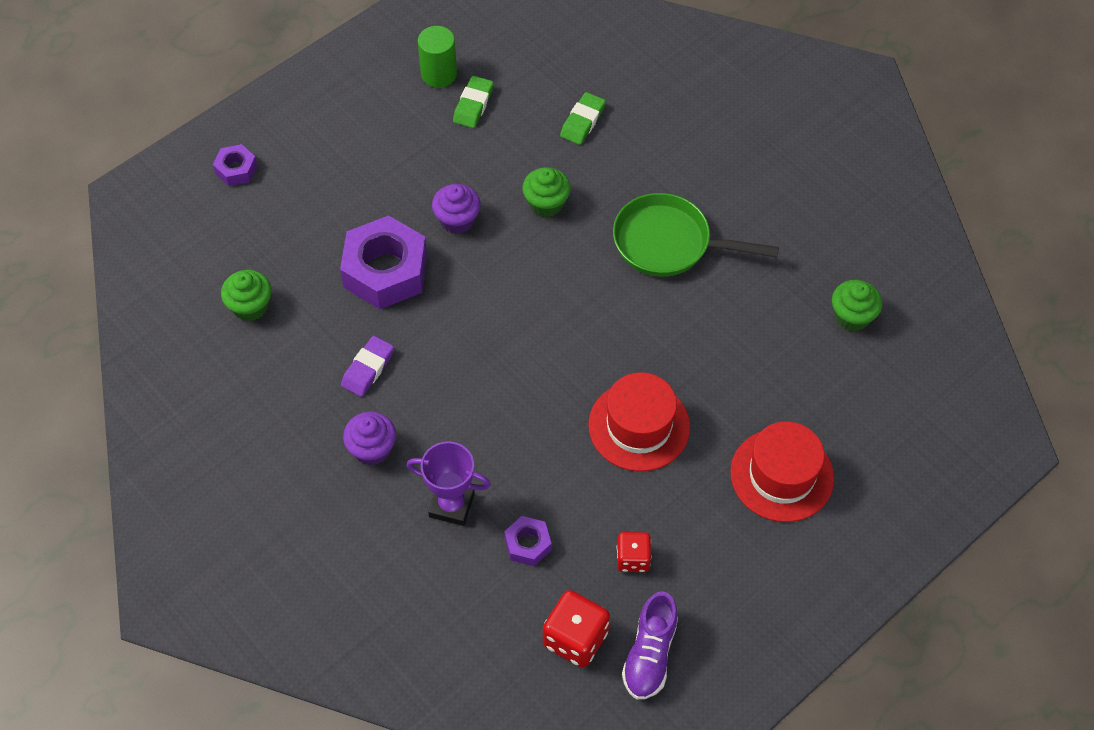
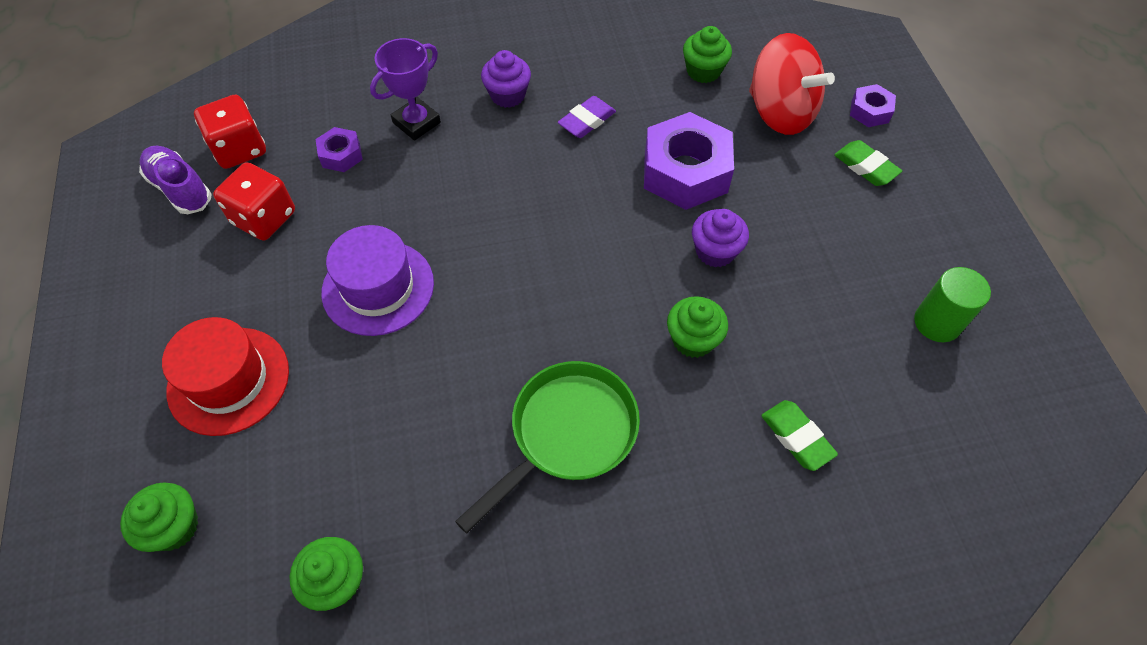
camera: 120 degrees right, 0 degrees up
purple eraser [341,336,394,397] -> purple eraser turned 75 degrees clockwise [558,96,616,138]
green eraser [453,76,494,128] -> green eraser moved to [834,140,902,186]
red hat [588,372,690,472] -> purple hat [321,225,434,336]
red dice [617,532,651,572] -> red dice [213,162,295,241], size x1.58
none -> green cupcake [120,483,198,552]
none -> red spinning top [749,33,835,135]

